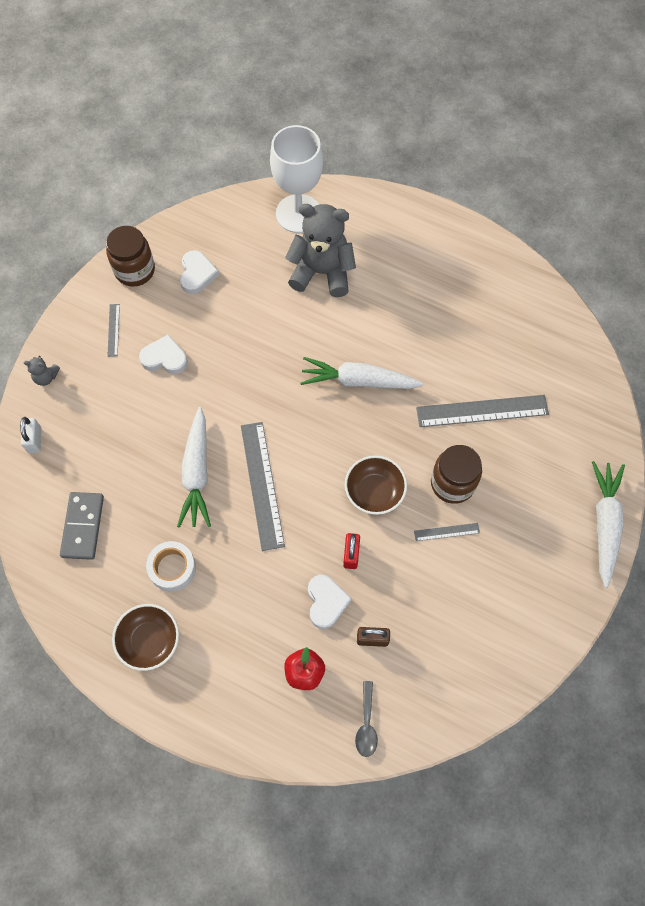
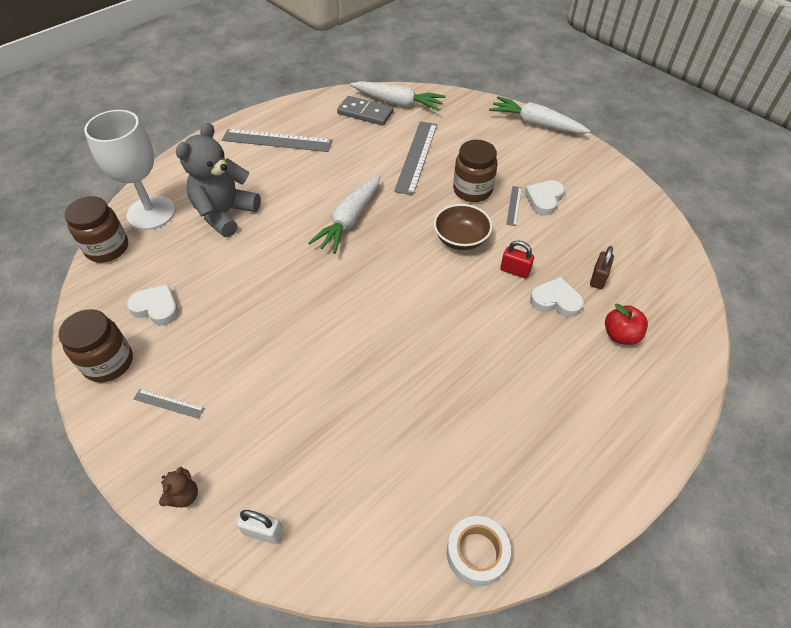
camera: 70 degrees left, 15 degrees down
grey teddy bear [24,356,60,386] -> brown teddy bear [159,467,198,508]
grey domino [60,492,104,560] -> grey domino moved to [337,96,393,126]
brown bowl [112,604,179,671] -> none
white heart [139,334,188,374] -> white heart moved to [524,180,565,215]
white tape [146,541,196,592] -> white tape moved to [447,516,511,586]
white carrot [177,407,211,528] -> white carrot moved to [350,81,446,111]
grey ruler [241,422,285,551] -> grey ruler moved to [222,129,333,152]
grey spoon [355,681,378,757] -> none
none -> brown jar [65,196,128,262]

